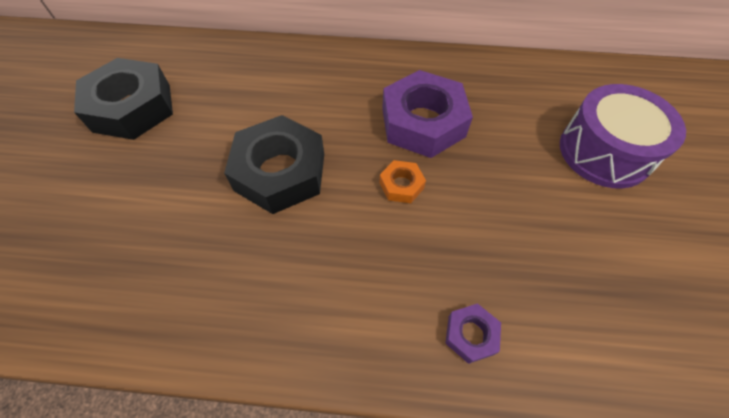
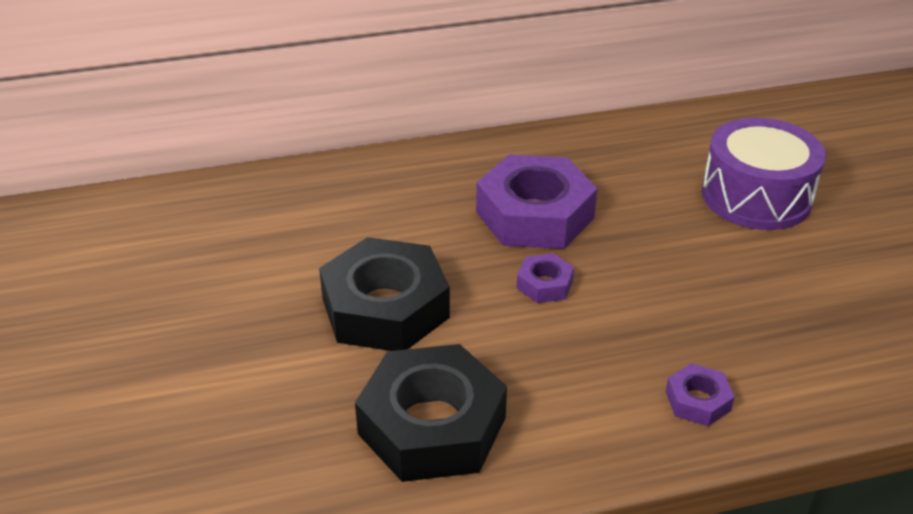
camera: 20 degrees left, 20 degrees down
black nut [74,58,173,140] -> black nut moved to [355,344,507,482]
orange nut [380,160,426,203] -> purple nut [517,253,574,303]

